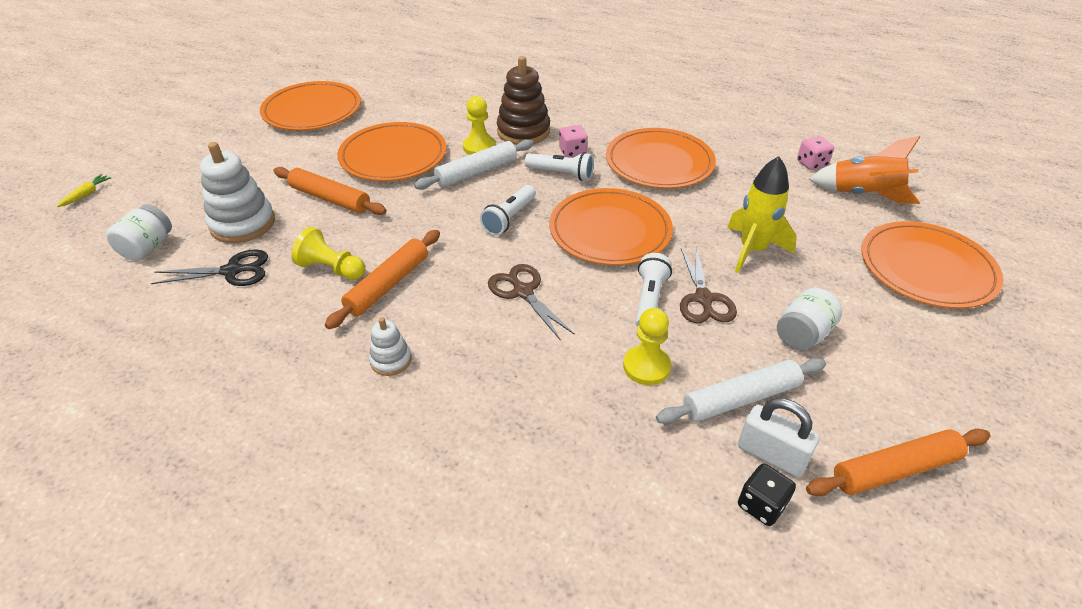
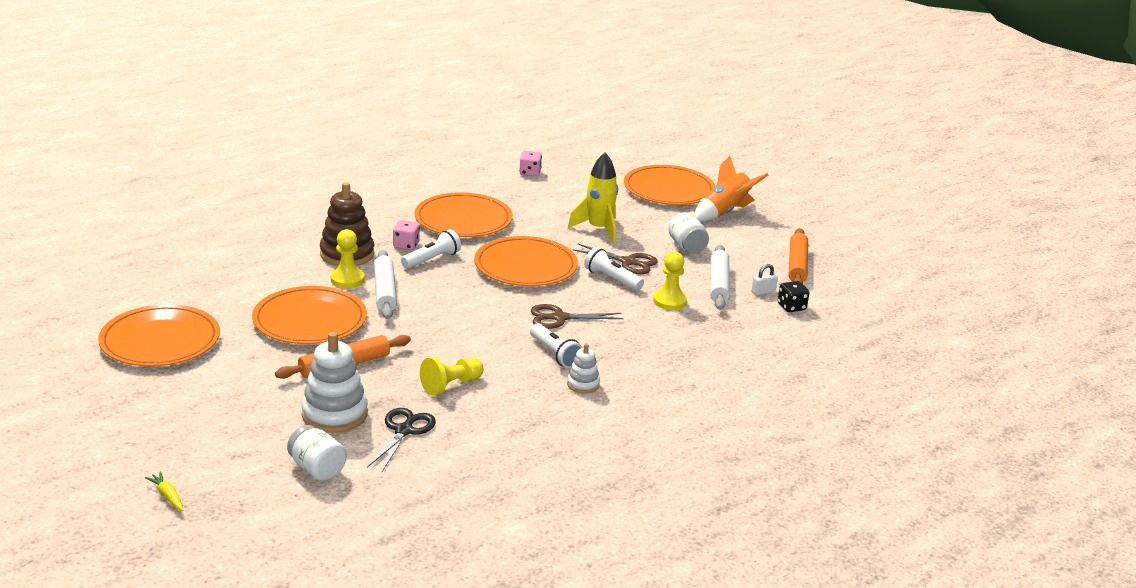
camera: 65 degrees left, 15 degrees down
orange rolling pin [325,230,440,329] -> none
white flashlight [480,185,536,235] -> white flashlight moved to [530,323,583,368]
white padlock [738,398,820,477] -> white padlock [752,264,778,295], size x0.60
orange rocket [809,136,920,204] -> orange rocket moved to [694,156,768,222]

